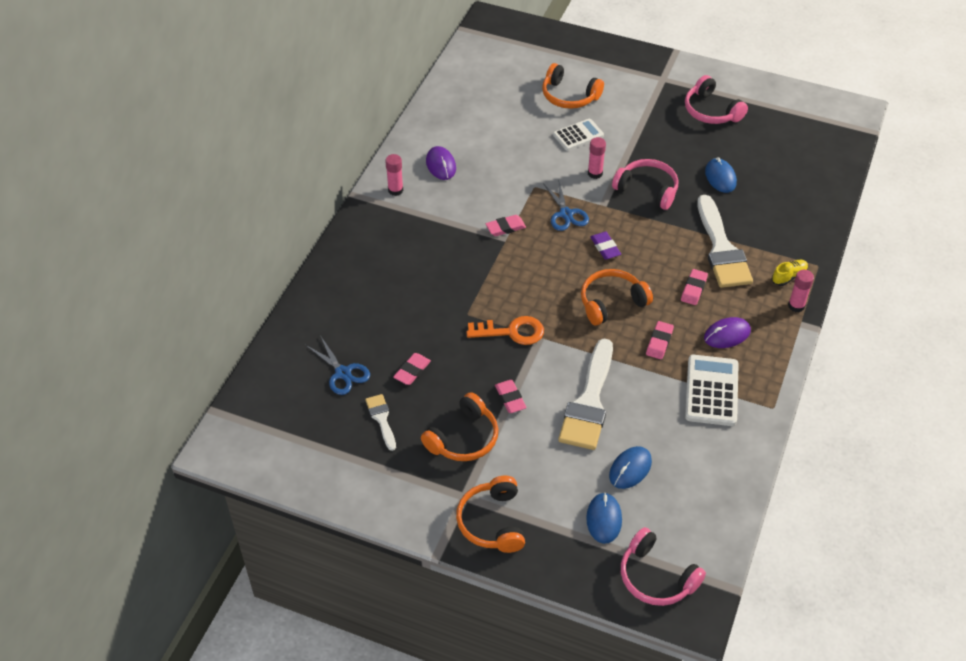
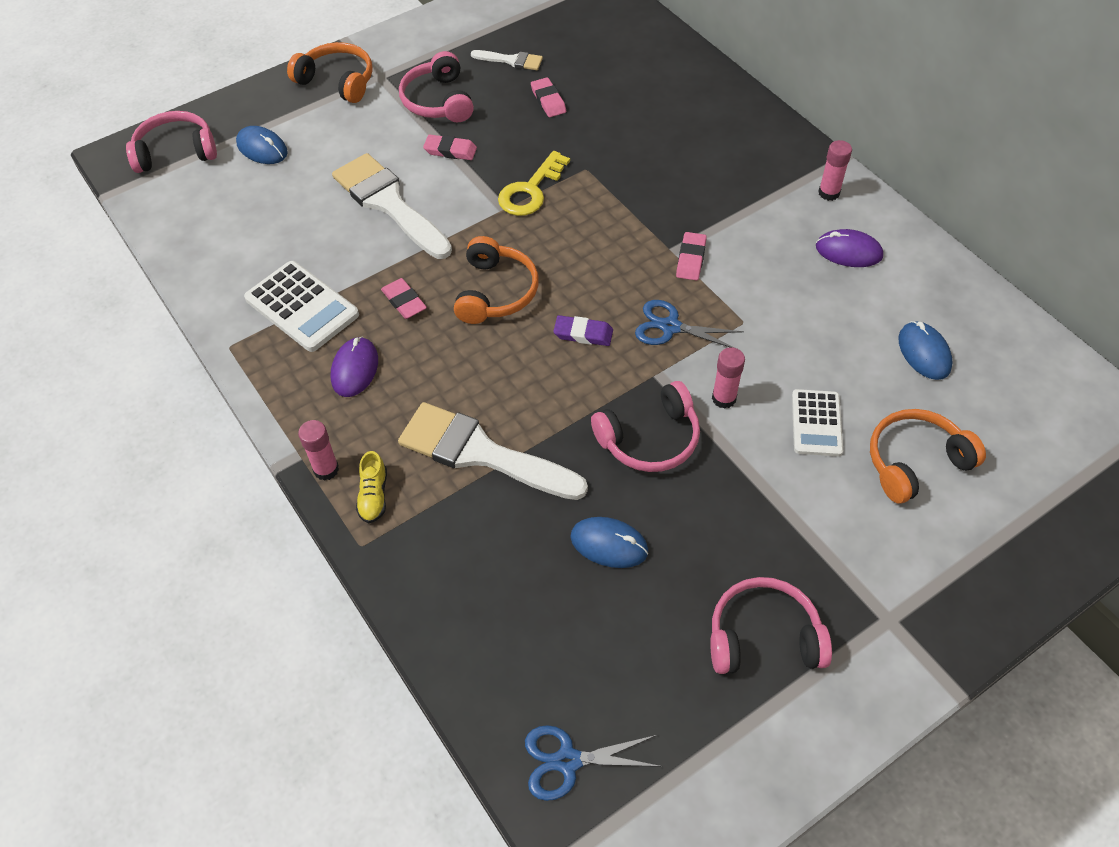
camera: 125 degrees right, 5 degrees up
blue scissors [306,335,370,395] -> blue scissors moved to [525,725,662,801]
orange headphones [421,392,498,461] -> pink headphones [399,51,474,122]
orange key [466,316,544,345] -> yellow key [498,151,570,216]
blue mouse [609,446,652,489] -> blue mouse moved to [899,321,952,380]
pink eraser [681,269,708,305] -> none

